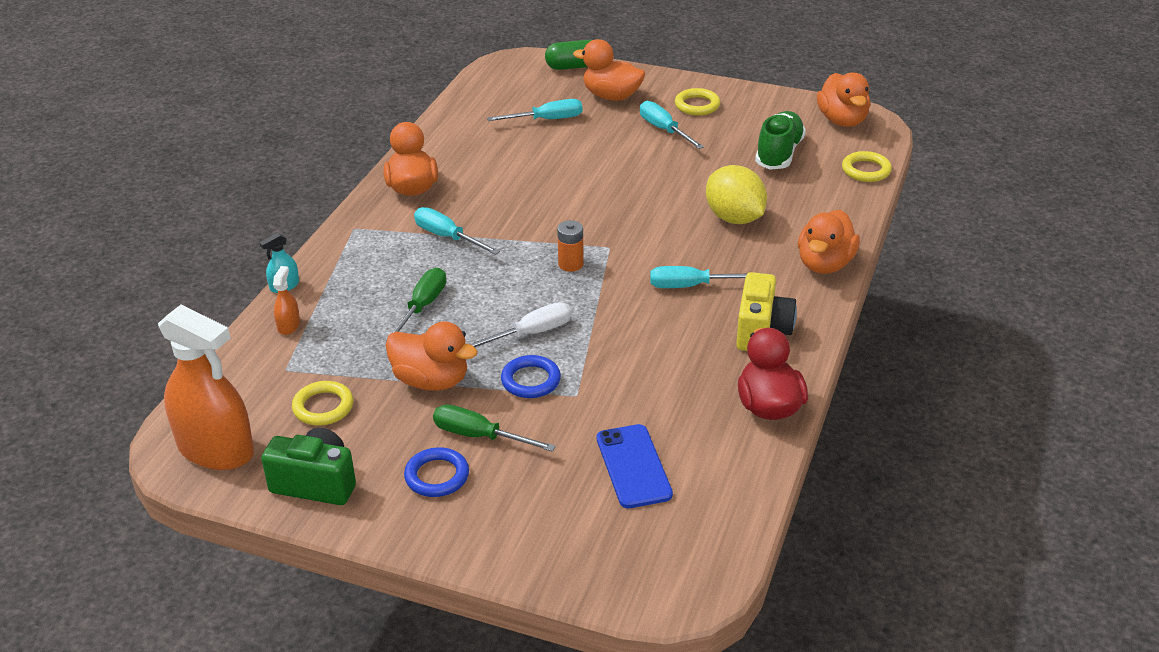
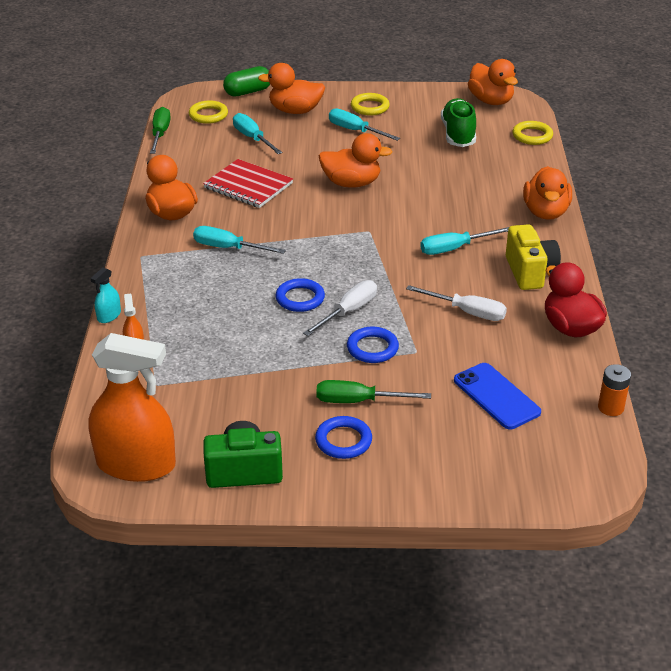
camera: 20 degrees left, 0 degrees up
yellow ring [292,381,353,426] -> yellow ring moved to [189,100,228,124]
orange duck [385,321,478,391] -> orange duck moved to [319,133,392,188]
green screwdriver [386,268,446,341] -> green screwdriver moved to [150,107,171,154]
turquoise screwdriver [487,99,582,121] -> turquoise screwdriver turned 90 degrees counterclockwise [233,113,283,154]
orange battery [557,220,584,272] -> orange battery moved to [598,364,631,416]
yellow lemon [706,165,767,224] -> none
none -> red notebook [203,159,293,208]
none -> blue ring [275,278,325,312]
none -> white screwdriver [406,285,507,321]

